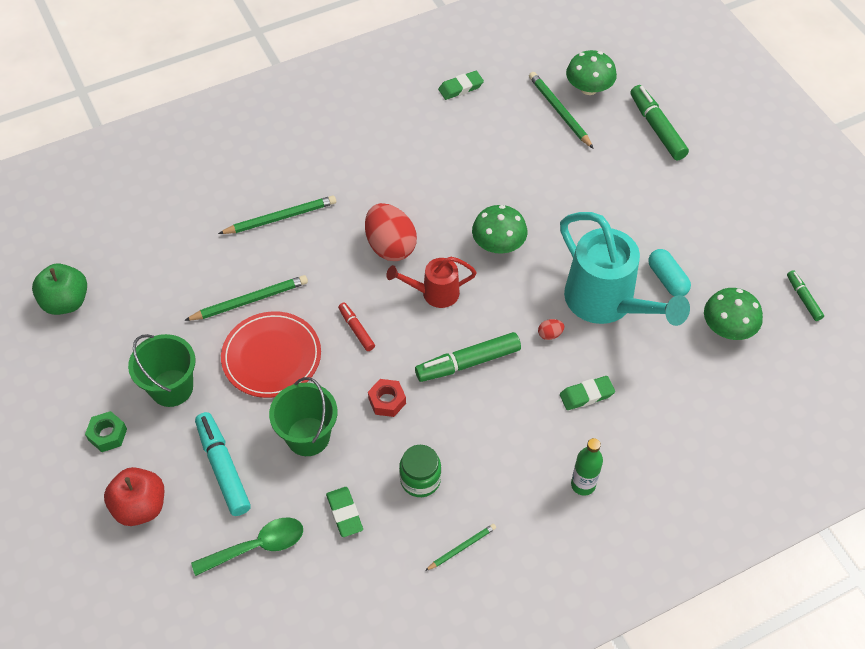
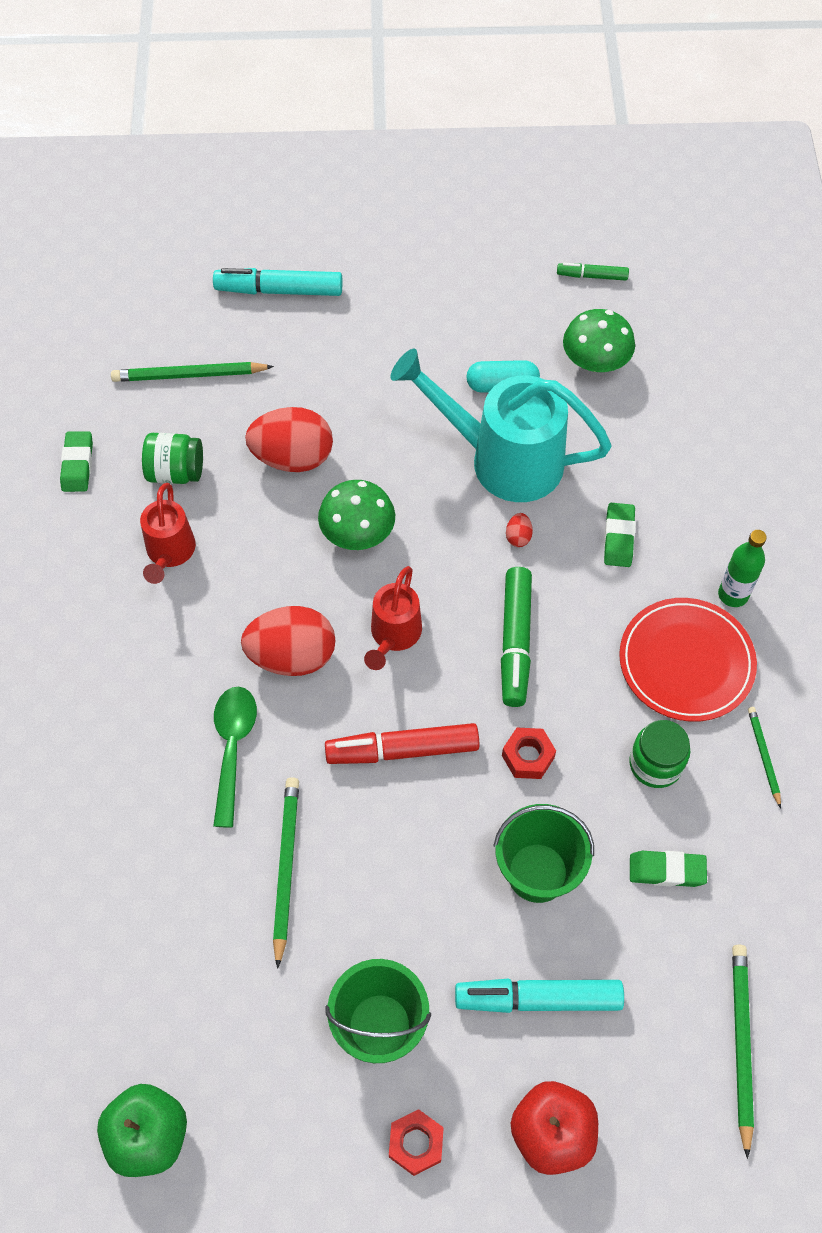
camera: 65 degrees left, 5 degrees up
green nut [85,411,127,452] -> red nut [389,1109,444,1176]
green spoon [191,518,303,576] -> green spoon moved to [213,686,257,828]
green pencil [218,195,336,234] -> green pencil moved to [732,945,754,1159]
red plate [221,311,321,398] -> red plate moved to [619,598,757,722]
red marker [338,303,375,351] -> red marker [325,723,479,764], size x1.79
turquoise watering can [560,212,690,326] -> turquoise watering can turned 150 degrees counterclockwise [390,349,612,502]
green mushroom [566,50,617,95] -> none
green marker [631,85,689,160] -> turquoise marker [213,268,342,296]
none -> red watering can [140,483,196,584]
none -> green jar [142,433,203,484]
none -> red egg [245,407,333,472]

